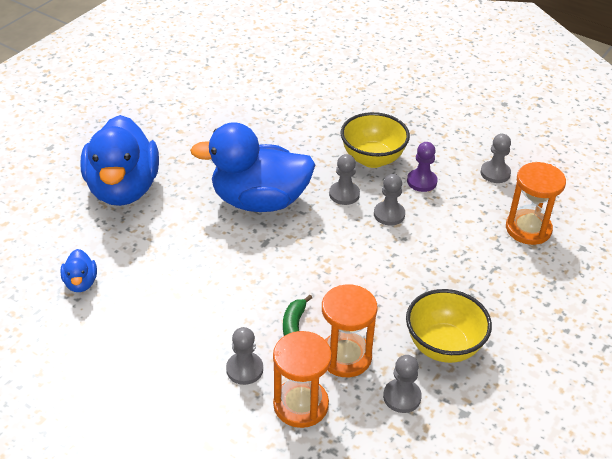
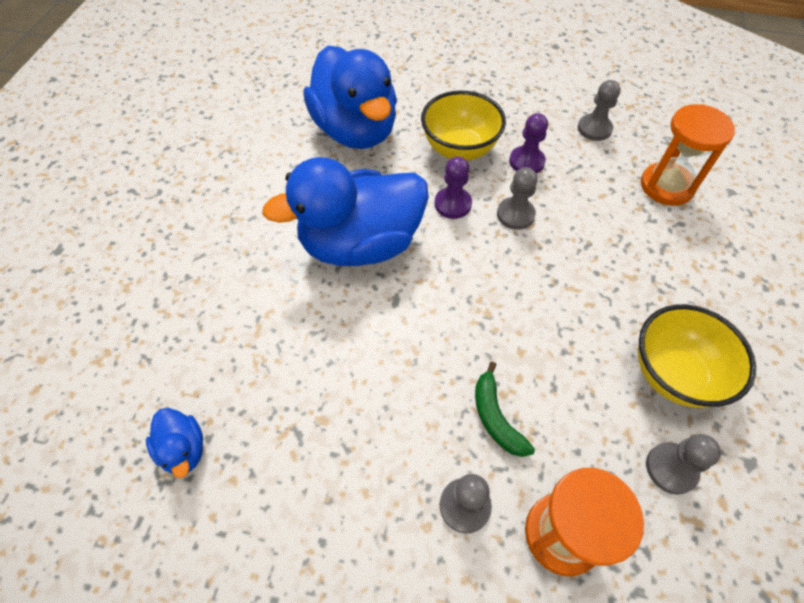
camera: 20 degrees left, 15 degrees up
blue duck [81,115,159,206] -> blue duck moved to [303,46,397,149]
orange hourglass [322,284,378,377] -> none
grey pawn [329,154,360,205] -> purple pawn [434,156,472,219]

